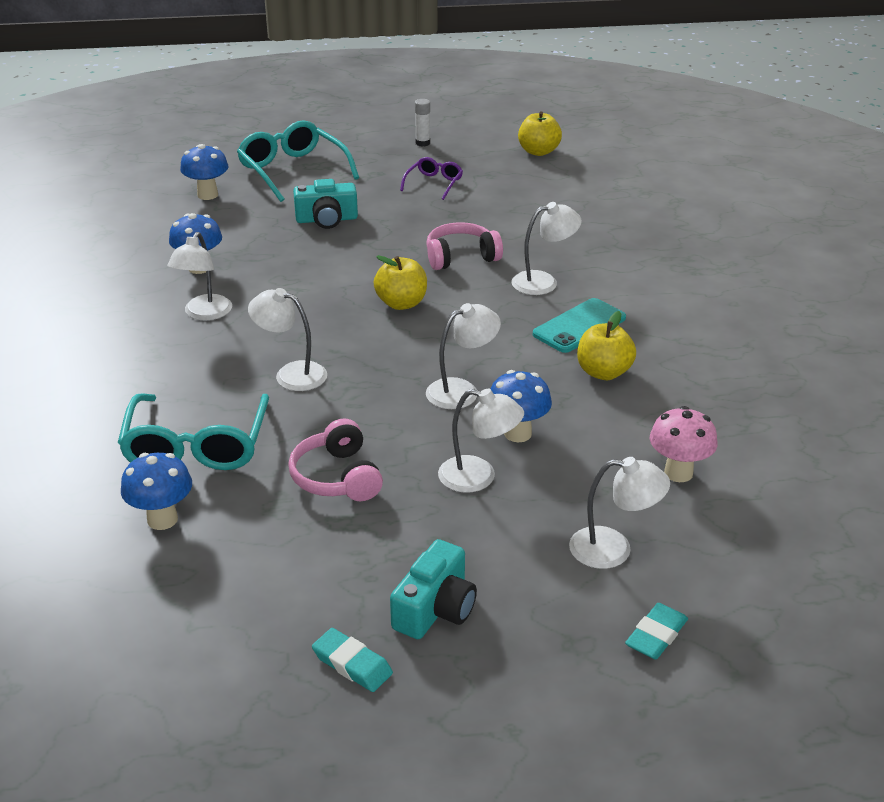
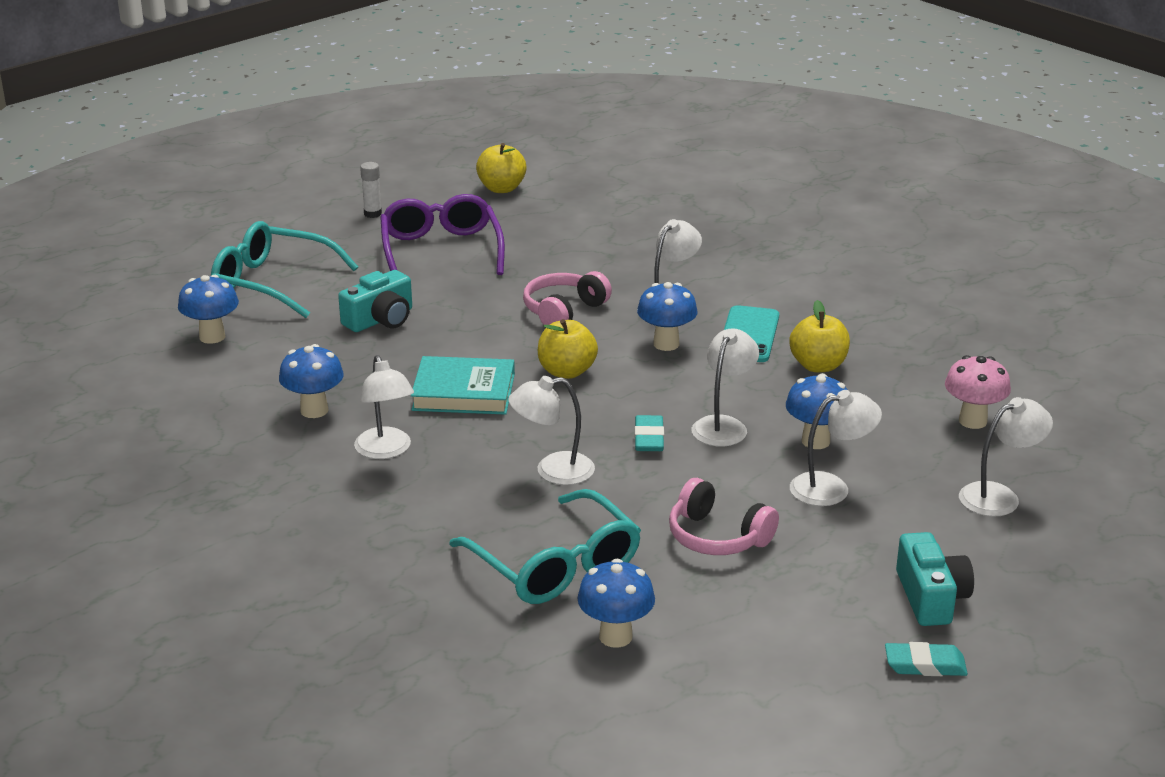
camera: 35 degrees left, 5 degrees down
purple glasses [400,157,463,200] -> purple glasses [380,194,505,275], size x1.90
turquoise eraser [625,603,688,659] -> turquoise eraser moved to [635,415,664,451]
none -> turquoise book [411,356,515,415]
none -> blue mushroom [637,282,698,351]

